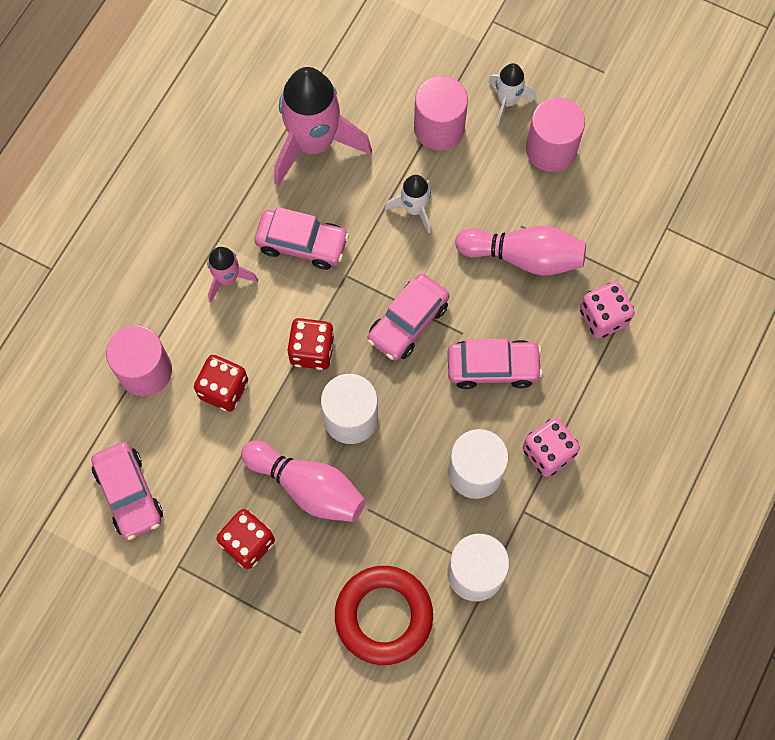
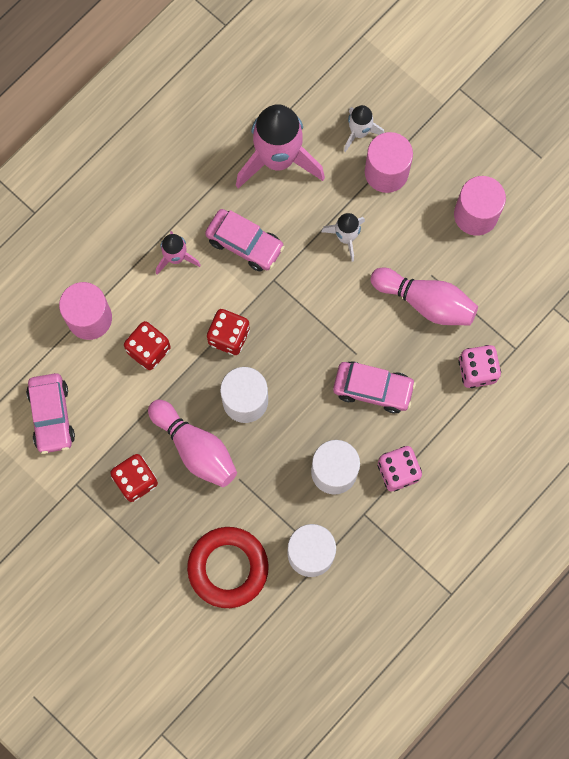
camera: 15 degrees right, 5 degrees up
pink car [367,273,449,361] -> none
white rocket [488,63,536,126] -> white rocket moved to [344,105,384,152]

